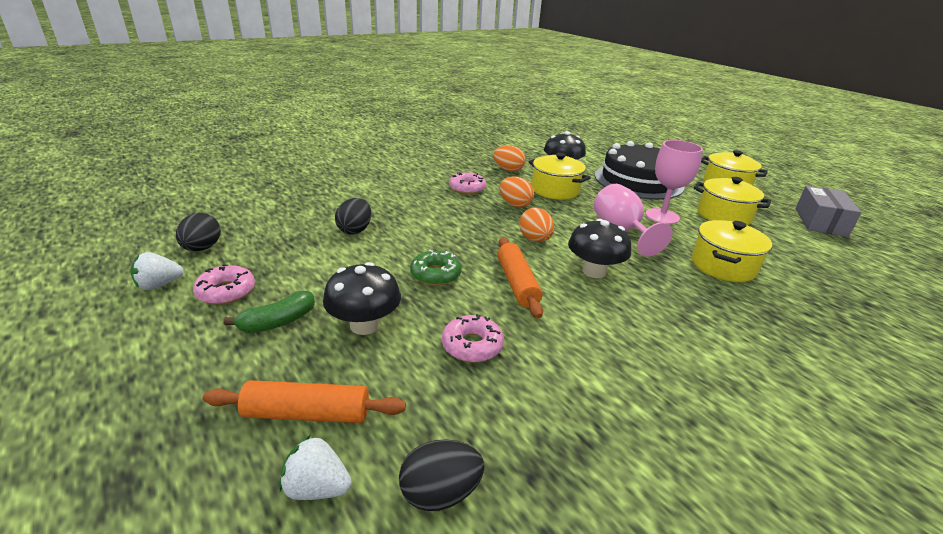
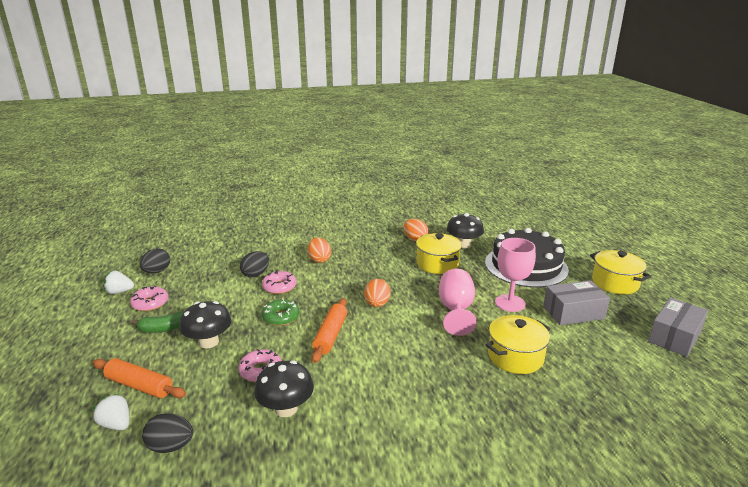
camera: 25 degrees right, 5 degrees down
pink donut [449,172,486,194] -> pink donut moved to [262,271,297,294]
orange egg [499,176,534,208] -> orange egg moved to [308,238,331,263]
black mushroom [568,219,631,278] -> black mushroom moved to [254,360,314,417]
yellow pot [694,177,771,225] -> grey box [543,280,610,325]

